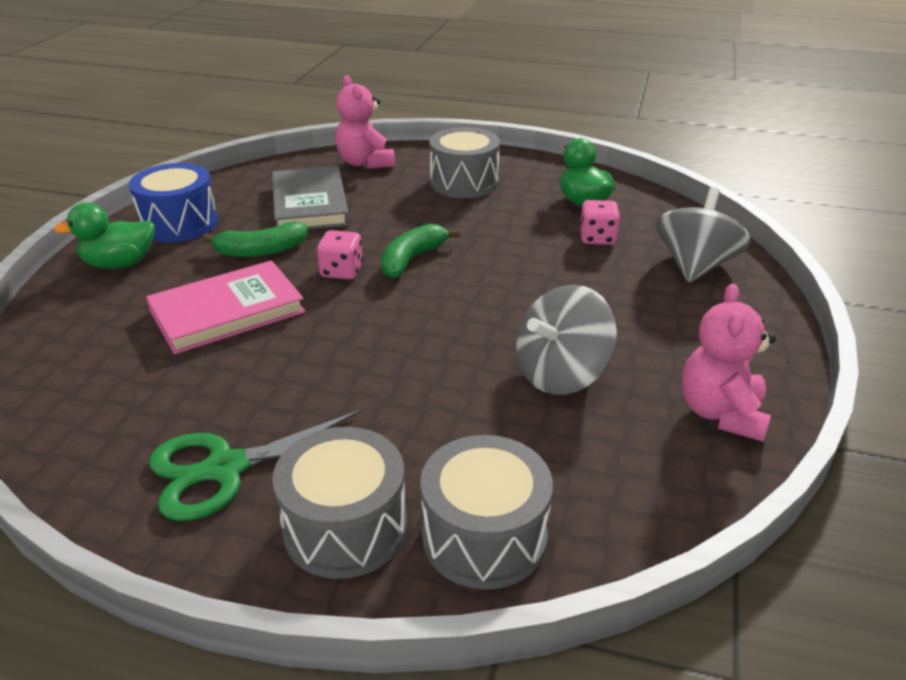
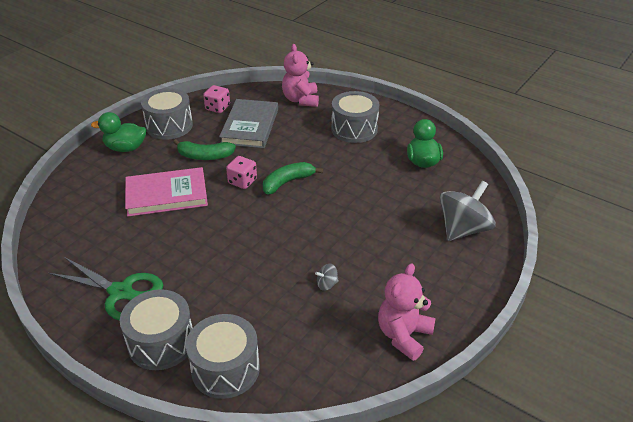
camera: 20 degrees right, 5 degrees up
blue drum [129,163,218,243] -> grey drum [141,88,193,140]
green scissors [149,409,377,521] -> green scissors turned 150 degrees counterclockwise [49,257,163,321]
grey spinning top [516,285,617,395] -> grey spinning top [315,264,339,291], size x0.41
pink dice [580,200,620,245] -> pink dice moved to [203,85,230,113]

